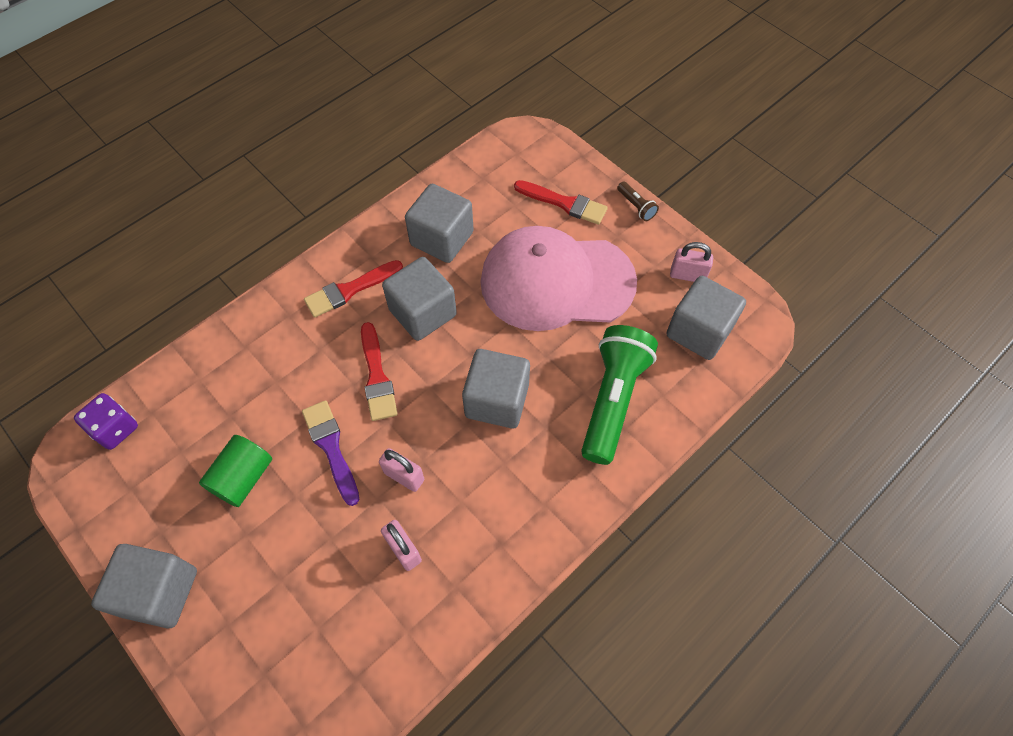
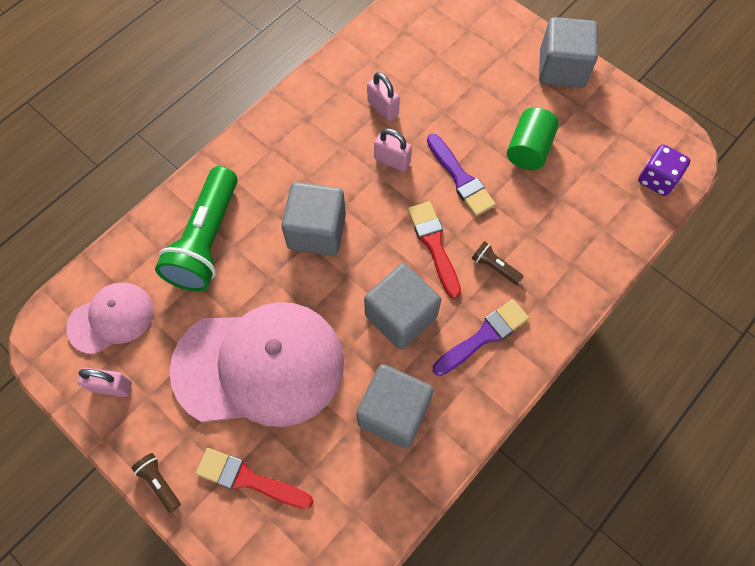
camera: 175 degrees right, 5 degrees up
red brush [304,260,403,318] -> purple brush [433,299,529,376]
grey cube [667,276,746,360] -> pink cap [66,282,154,354]
none -> brown flashlight [472,241,524,285]

